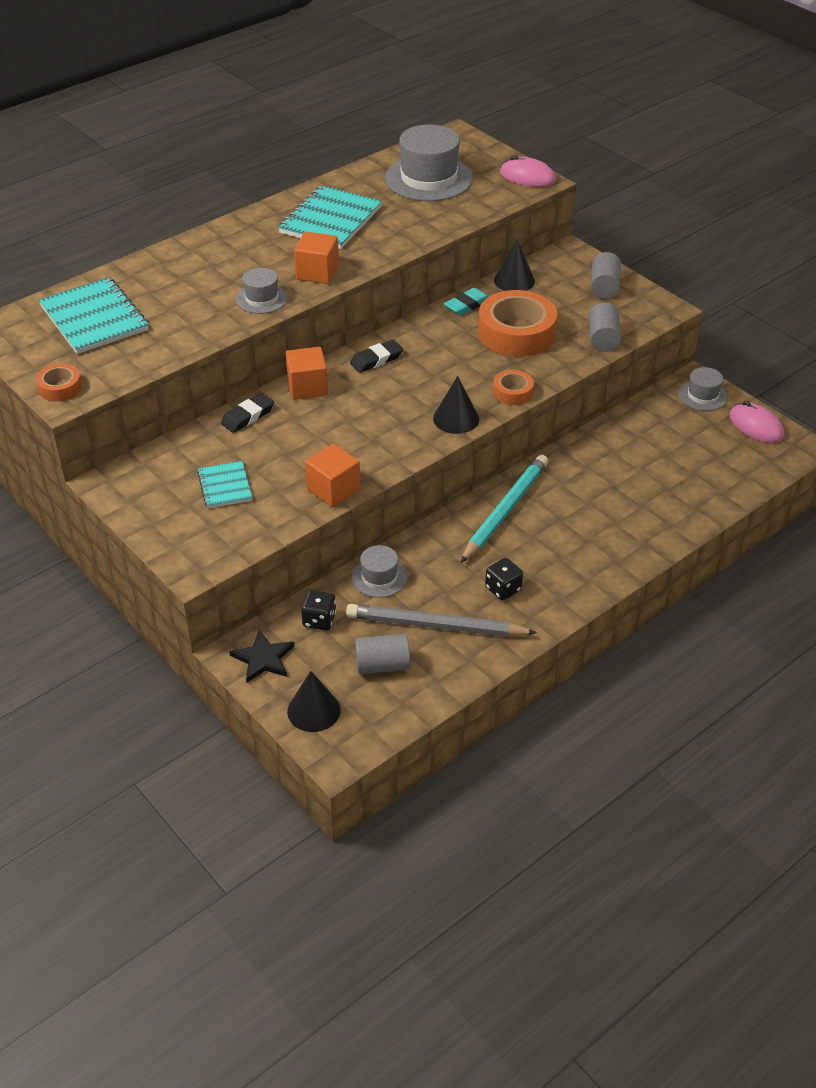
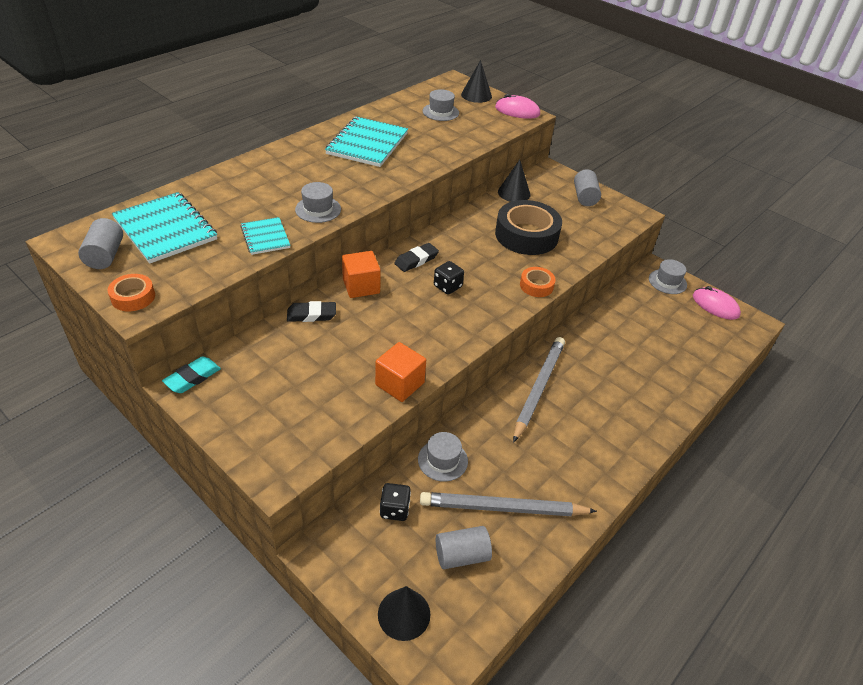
camera: 10 degrees left, 0 degrees up
turquoise notebook [197,461,252,508] -> turquoise notebook moved to [240,217,290,255]
black eraser [221,393,274,433] -> black eraser turned 45 degrees clockwise [287,301,336,322]
black star [229,630,294,683] -> none
orange cube [294,232,339,284] -> none
grey hat [385,125,473,201] -> grey hat [423,89,459,121], size x0.52
black cone [433,376,479,434] -> black cone moved to [461,60,492,103]
turquoise eraser [444,287,489,316] -> turquoise eraser moved to [162,356,221,393]
turquoise pencil [460,455,548,563] -> grey pencil [513,337,565,443]
orange tape [478,290,557,357] -> black tape [495,200,562,255]
black dice [485,558,523,600] -> black dice moved to [434,261,464,295]
grey cylinder [589,302,621,352] -> grey cylinder moved to [78,218,123,269]

